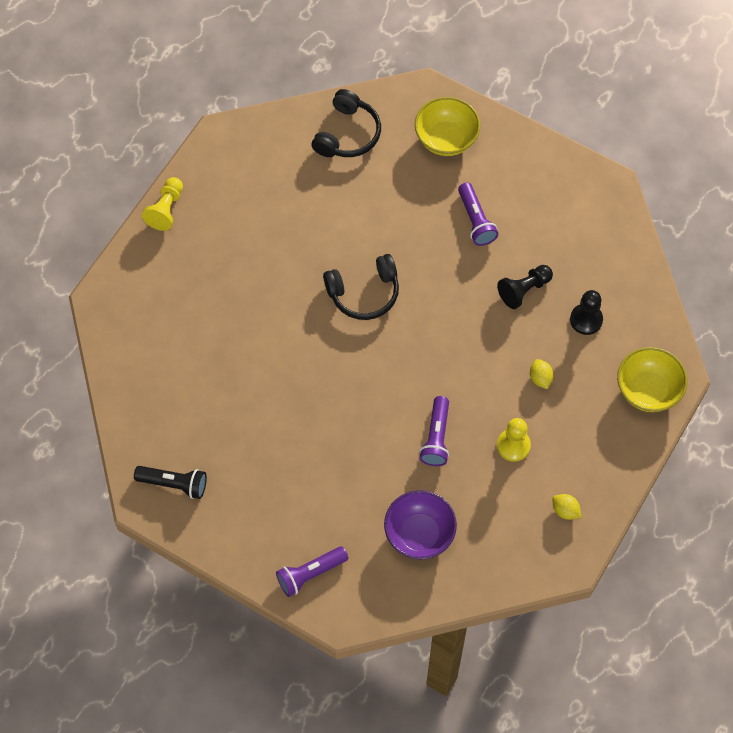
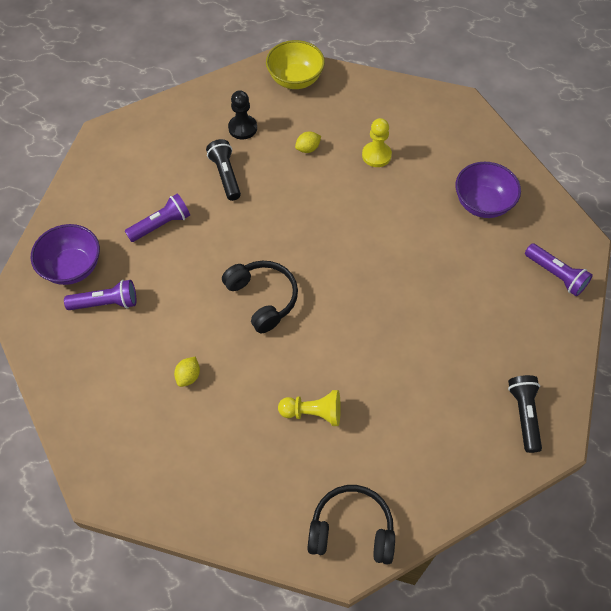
camera: 105 degrees left, 5 degrees down
yellow pawn [142,177,183,231] -> yellow pawn moved to [278,390,341,426]
black headphones [312,89,381,157] -> black headphones moved to [307,485,395,564]
yellow bowl [415,97,480,156] -> purple bowl [30,224,100,285]
purple flashlight [420,396,449,466] -> purple flashlight moved to [64,280,136,310]
black pawn [497,265,553,309] -> black flashlight [206,139,241,201]
yellow lemon [552,494,581,520] -> yellow lemon moved to [174,357,200,387]

